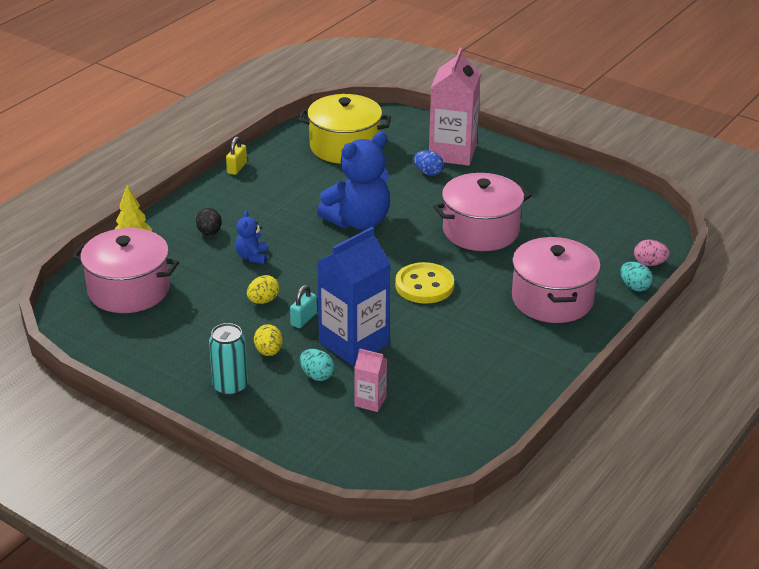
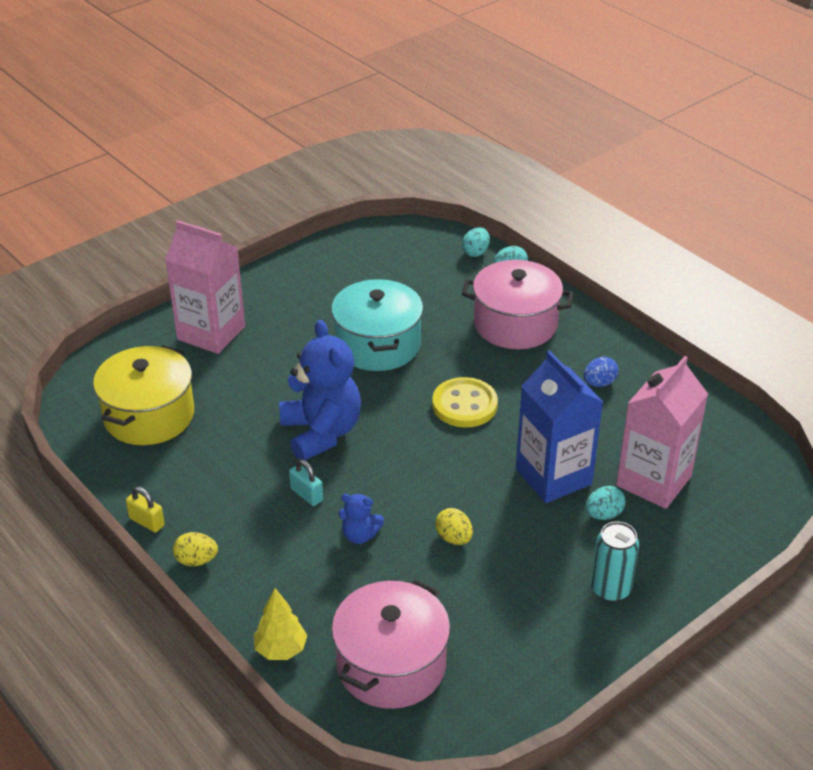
camera: 75 degrees left, 5 degrees up
black egg [196,208,222,236] -> none
yellow egg [254,324,283,356] -> yellow egg moved to [173,532,218,566]
turquoise padlock [290,285,317,328] -> turquoise padlock moved to [289,459,323,506]
pink carton [354,348,387,412] -> pink carton [616,356,708,509], size x2.11
blue egg [414,150,444,176] -> blue egg moved to [584,357,619,387]
pink pot [433,173,532,251] -> turquoise pot [331,279,423,371]
pink egg [634,240,670,266] -> turquoise egg [462,227,490,257]

